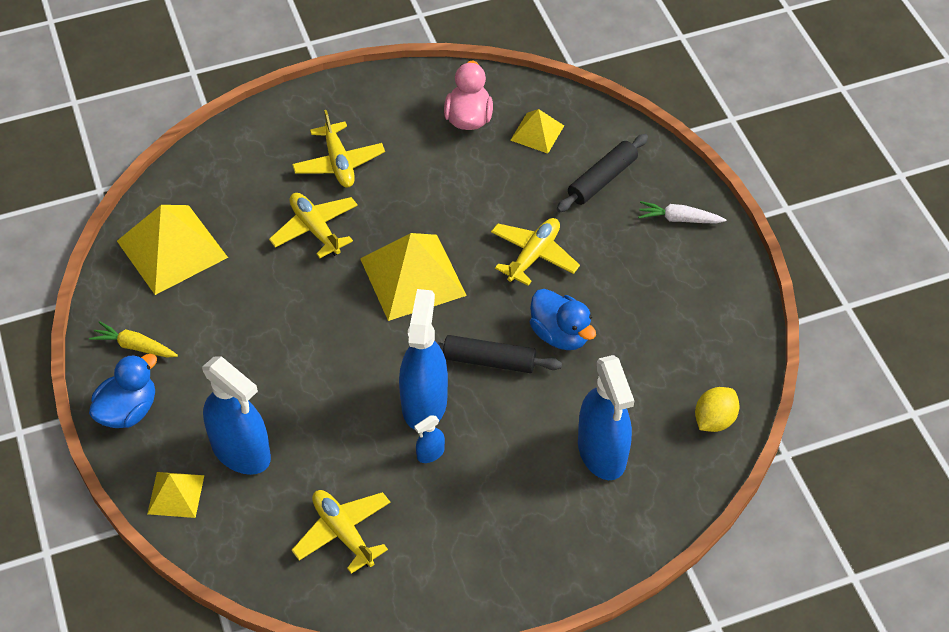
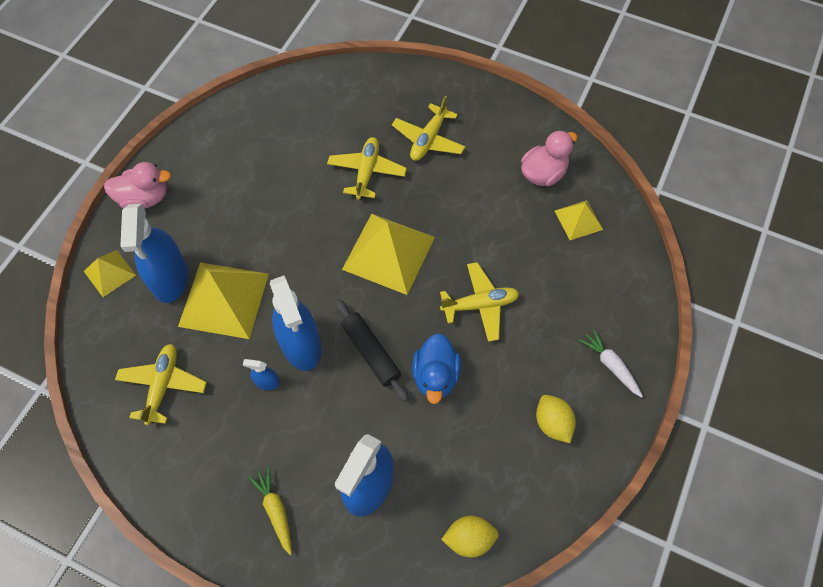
camera: 45 degrees right, 10 degrees up
yellow carrot [89,321,178,358] -> yellow carrot moved to [248,467,292,555]
blue duck [89,354,157,428] -> pink duck [104,162,171,209]
yellow pyramid [117,205,228,295] -> yellow pyramid moved to [178,262,269,339]
blue spray bottle [399,289,448,430] -> blue spray bottle turned 105 degrees clockwise [270,276,321,371]
black rolling pin [557,134,648,212] -> none
none -> yellow lemon [536,395,576,443]

